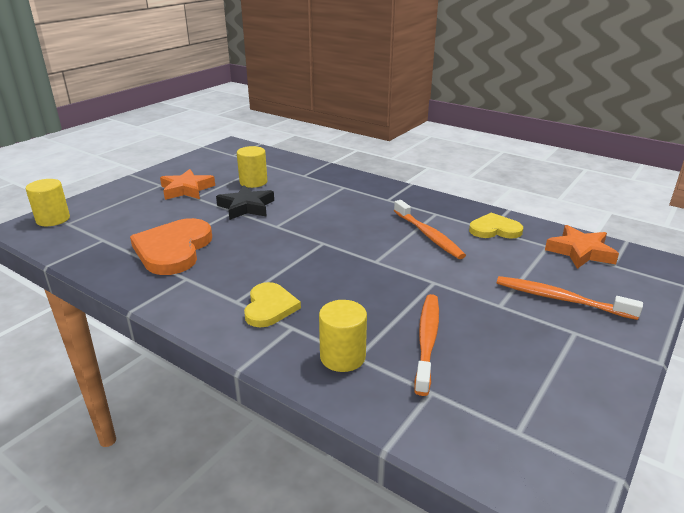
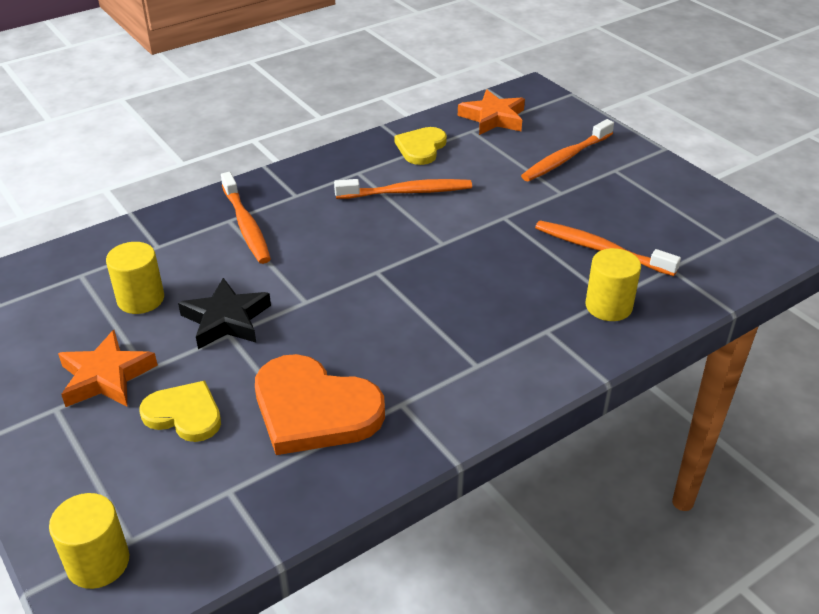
camera: 70 degrees left, 10 degrees up
yellow heart [244,282,301,327] -> yellow heart moved to [139,381,221,442]
none -> orange toothbrush [221,172,271,264]

